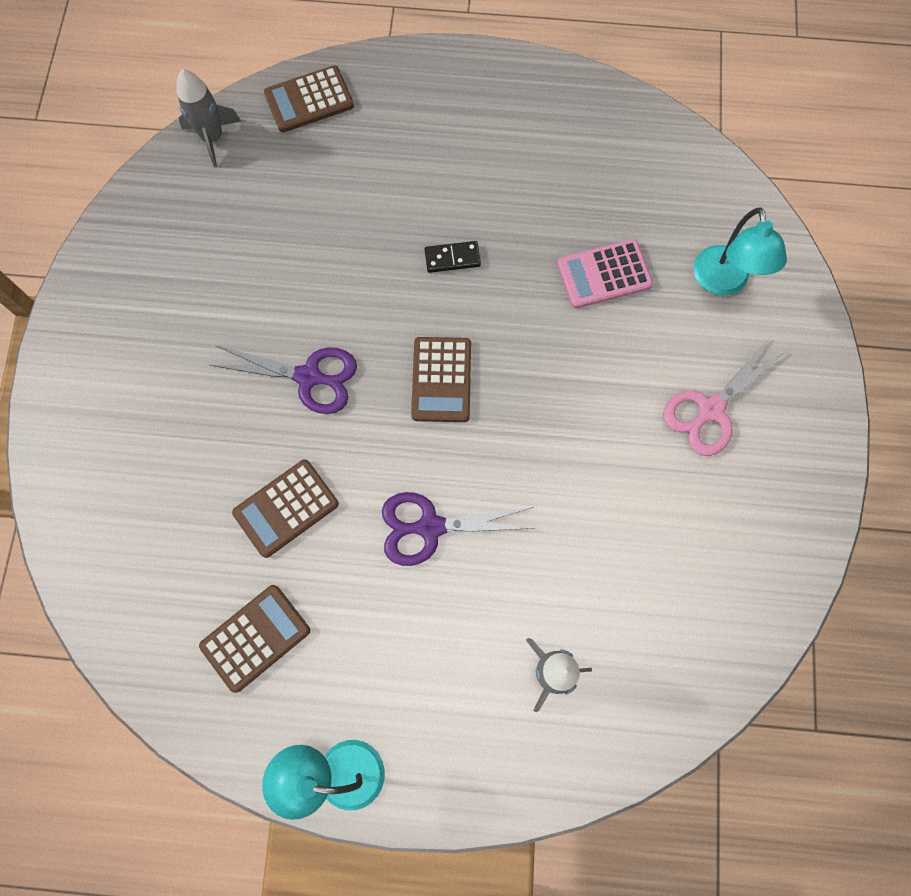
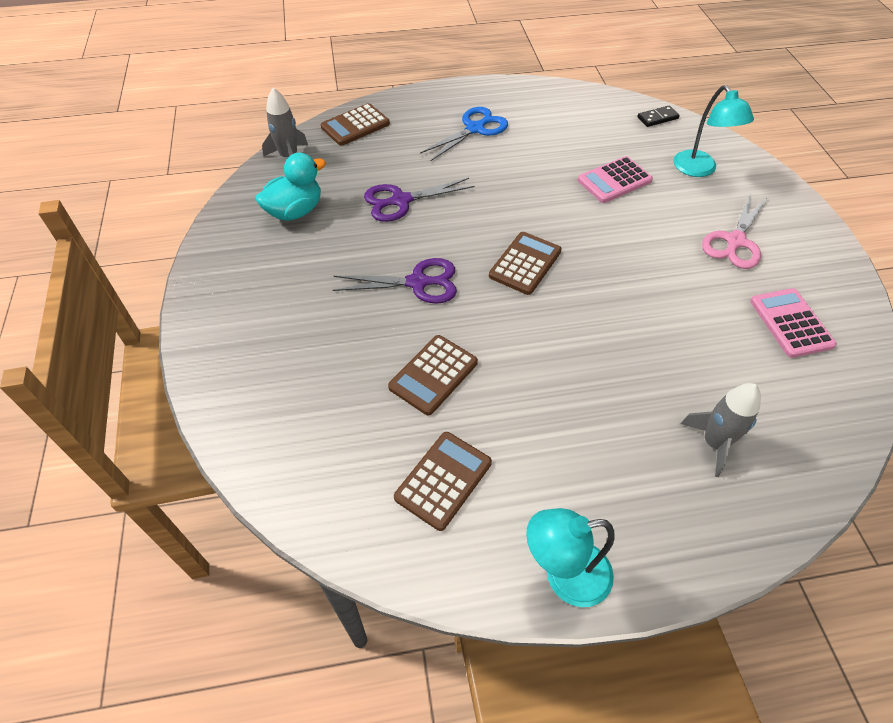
camera: 15 degrees left, 20 degrees down
purple scissors [382,492,536,566] -> purple scissors moved to [364,178,475,222]
brown calculator [411,337,471,422] -> brown calculator turned 135 degrees counterclockwise [489,232,561,295]
black domino [425,241,481,273] -> black domino moved to [637,106,680,127]
none -> turquoise duck [255,153,326,221]
none -> blue scissors [420,107,508,161]
none -> pink calculator [750,288,836,358]

